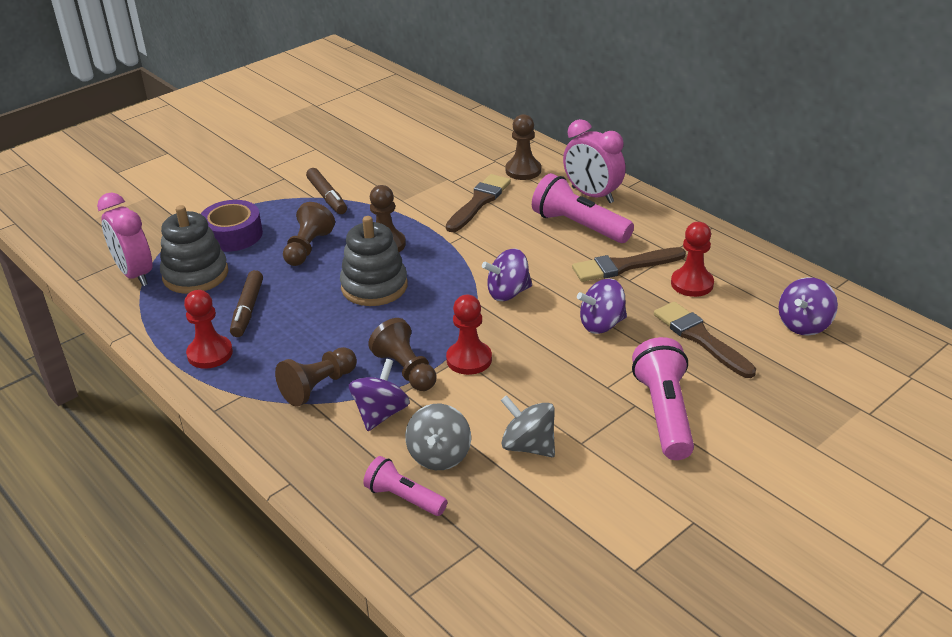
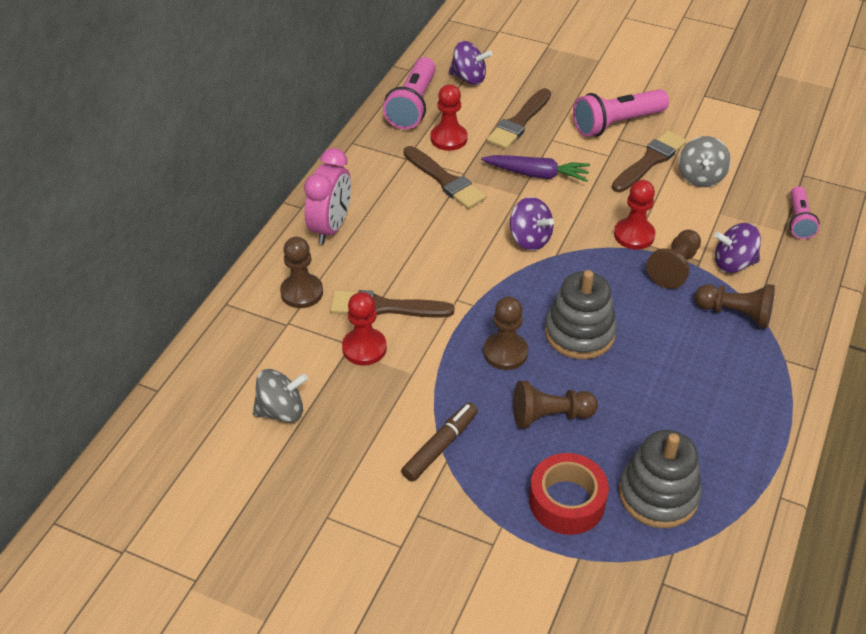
camera: 115 degrees left, 10 degrees up
pink clock [97,193,152,286] -> none
red pawn [184,290,233,369] -> red pawn moved to [342,292,387,365]
purple tape [201,200,263,252] -> red tape [529,453,609,535]
brown marker [230,270,263,337] -> none
grey spinning top [405,404,471,470] -> grey spinning top moved to [253,369,308,422]
pink flashlight [532,173,634,243] -> pink flashlight moved to [383,57,436,129]
purple spinning top [577,279,627,334] -> purple carrot [481,155,590,182]
none -> brown brush [612,130,687,192]

